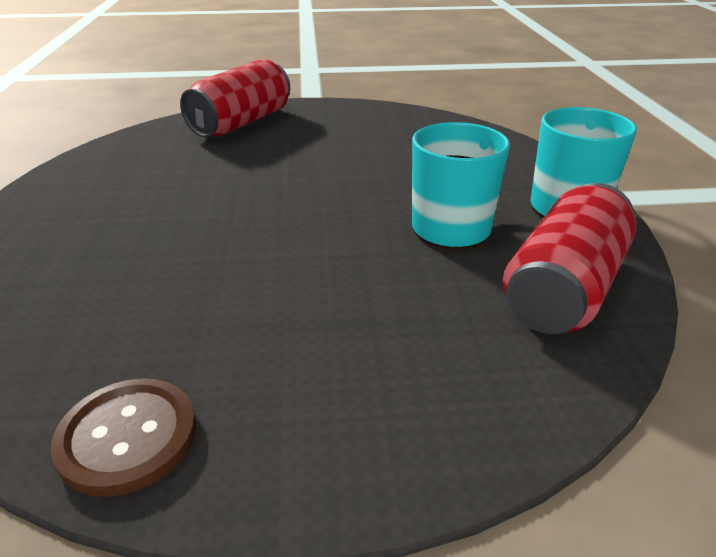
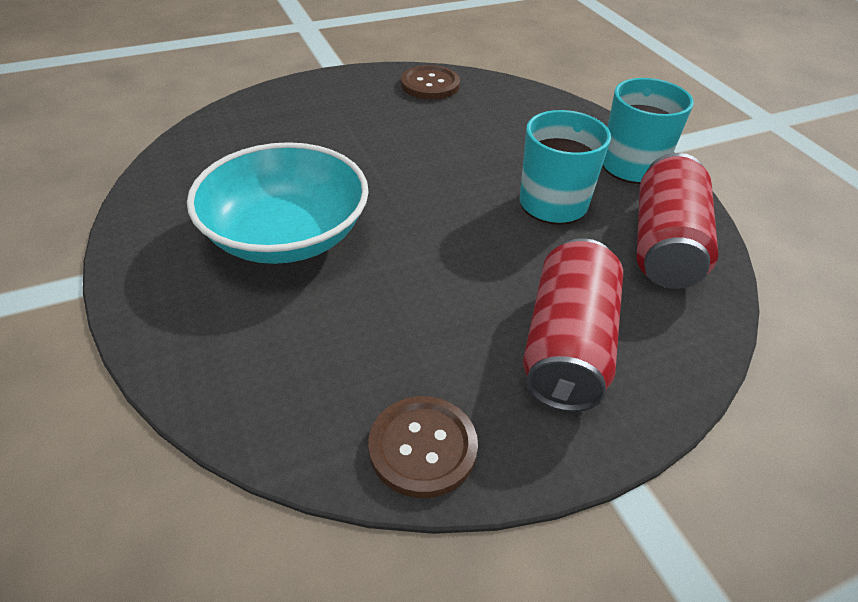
camera: 20 degrees left, 10 degrees up
red can [180,59,290,137] -> red can moved to [523,238,623,412]
none -> turquoise bowl [187,142,369,264]
none -> brown button [401,65,460,100]

